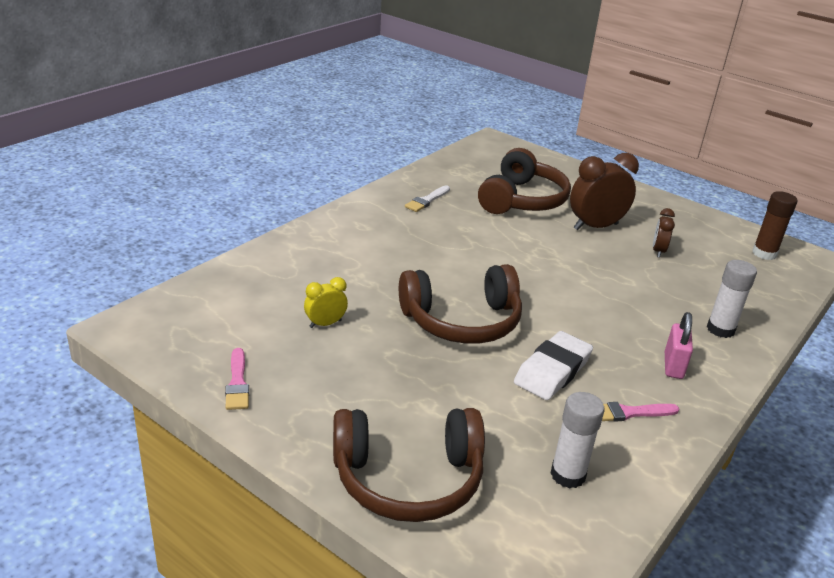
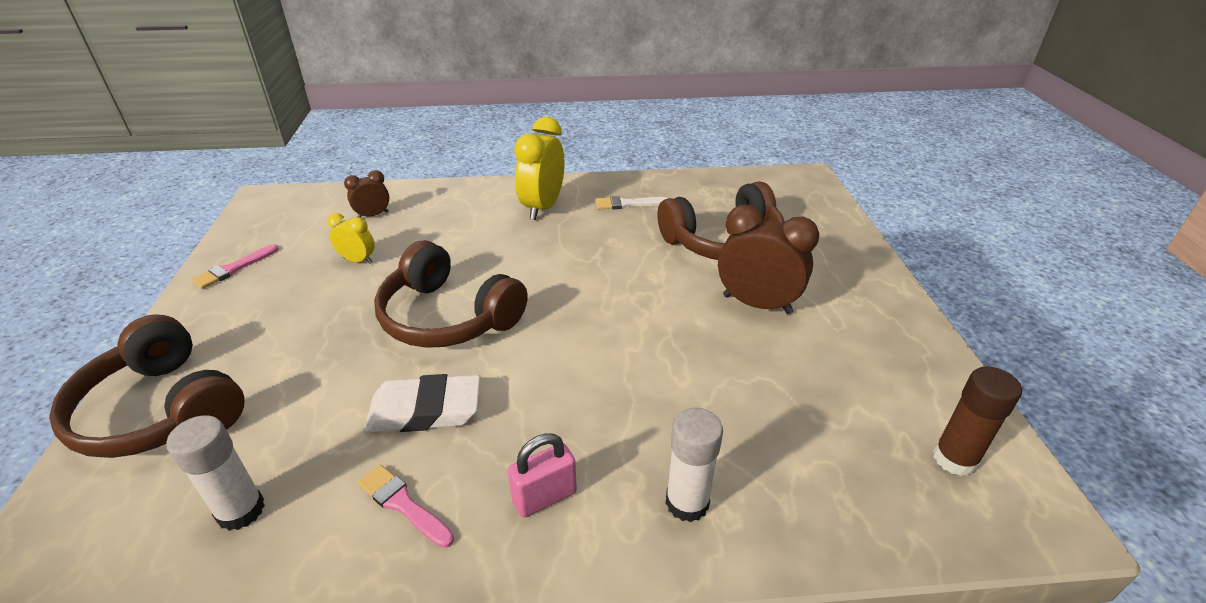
camera: 50 degrees right, 5 degrees up
brown clock [653,208,675,258] -> brown clock moved to [344,170,389,218]
none -> yellow clock [514,117,564,220]

